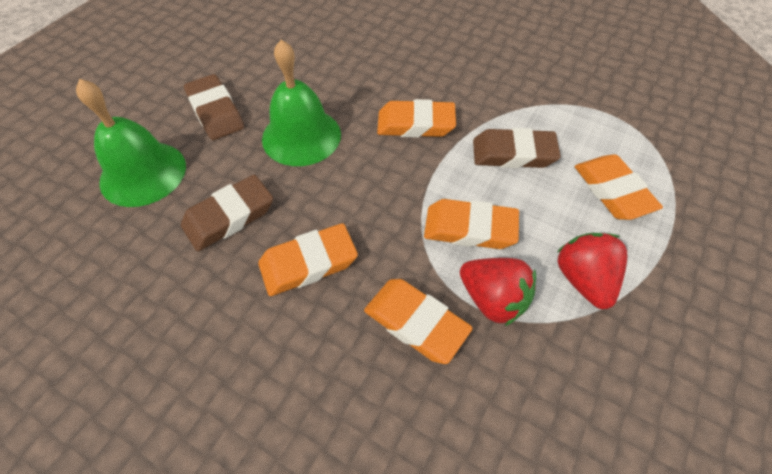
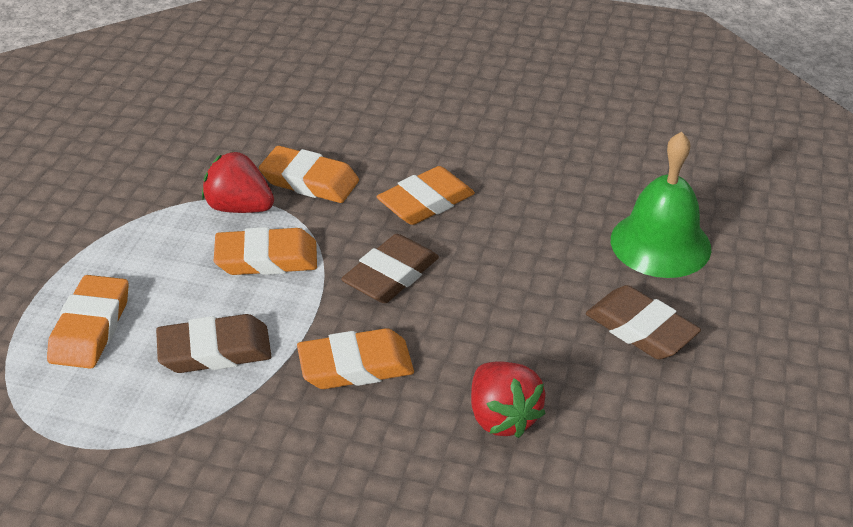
camera: 165 degrees right, 15 degrees down
brown eraser [181,175,273,251] -> brown eraser moved to [341,234,439,303]
green bell [262,40,341,166] -> none
red strawberry [557,233,627,309] -> red strawberry moved to [471,361,546,438]
orange eraser [574,154,663,220] -> orange eraser turned 45 degrees clockwise [47,275,129,369]

